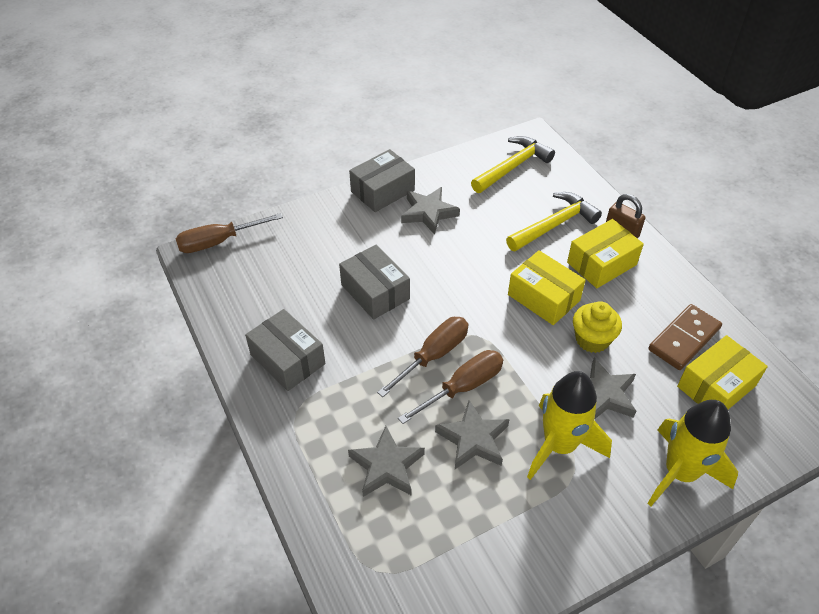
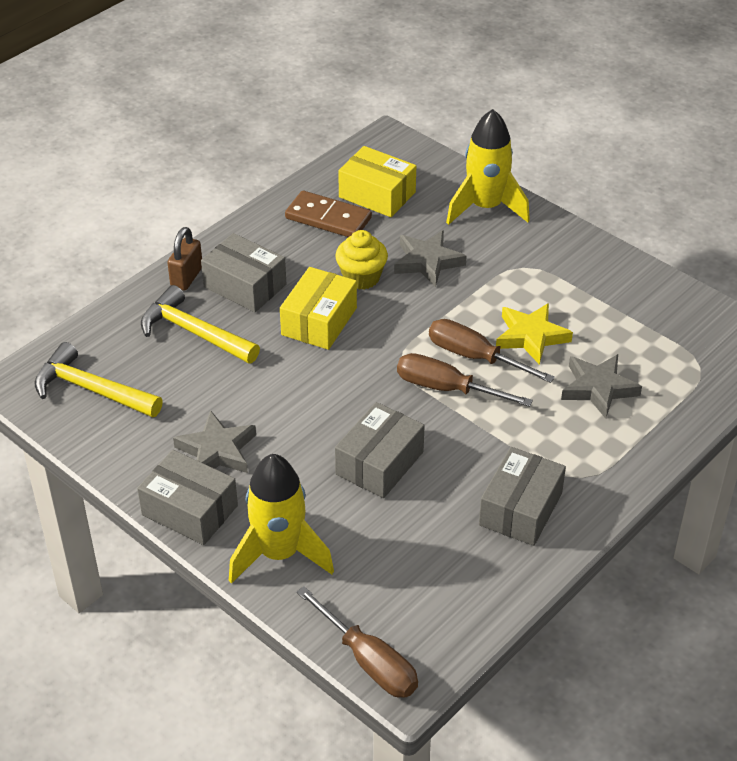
camera: 110 degrees left, 5 degrees down
grey star [435,400,510,469] -> yellow star [496,303,573,365]
yellow rocket [527,371,612,480] -> yellow rocket moved to [229,454,334,584]
yellow box [567,219,644,288] -> grey box [201,233,286,312]

